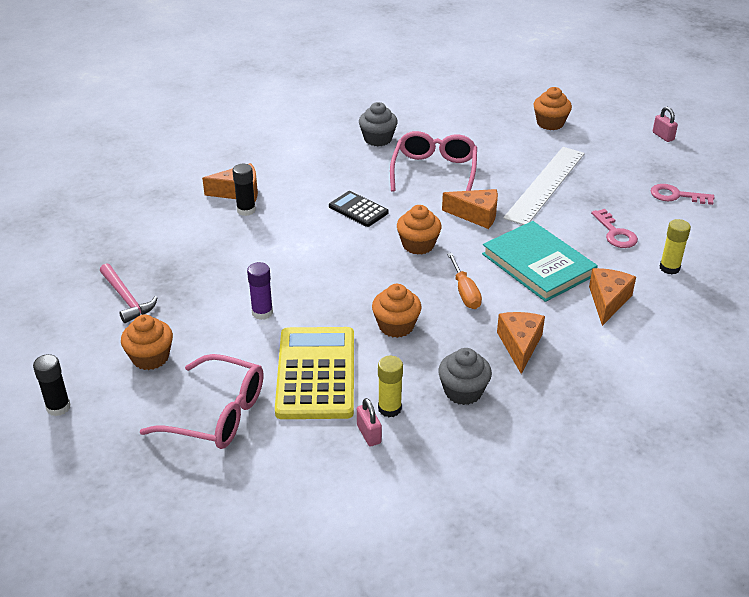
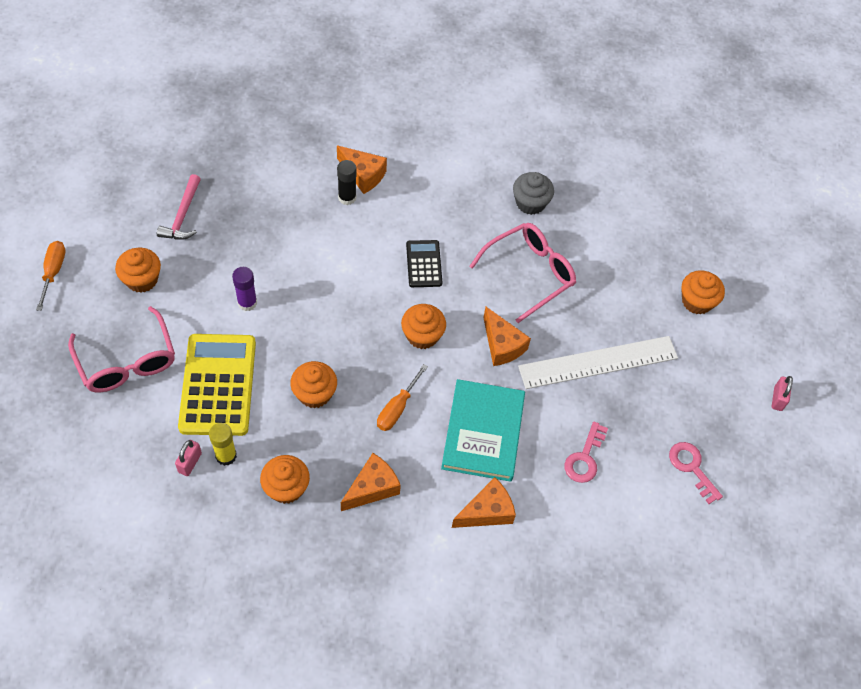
camera: 40 degrees right, 20 degrees up
black glue stick [33,354,71,416] -> orange screwdriver [36,241,66,311]
yellow calculator [275,327,354,419] -> yellow calculator turned 45 degrees counterclockwise [178,334,256,436]
grey cupcake [438,348,492,405] -> orange cupcake [260,455,310,504]
yellow glue stick [660,219,691,274] -> none

